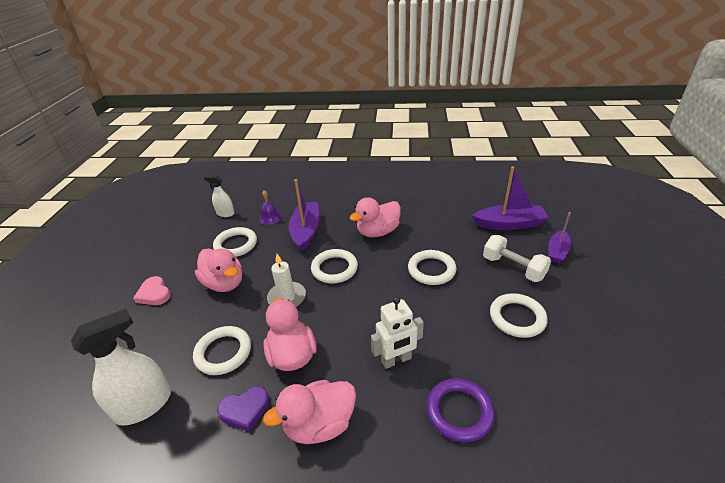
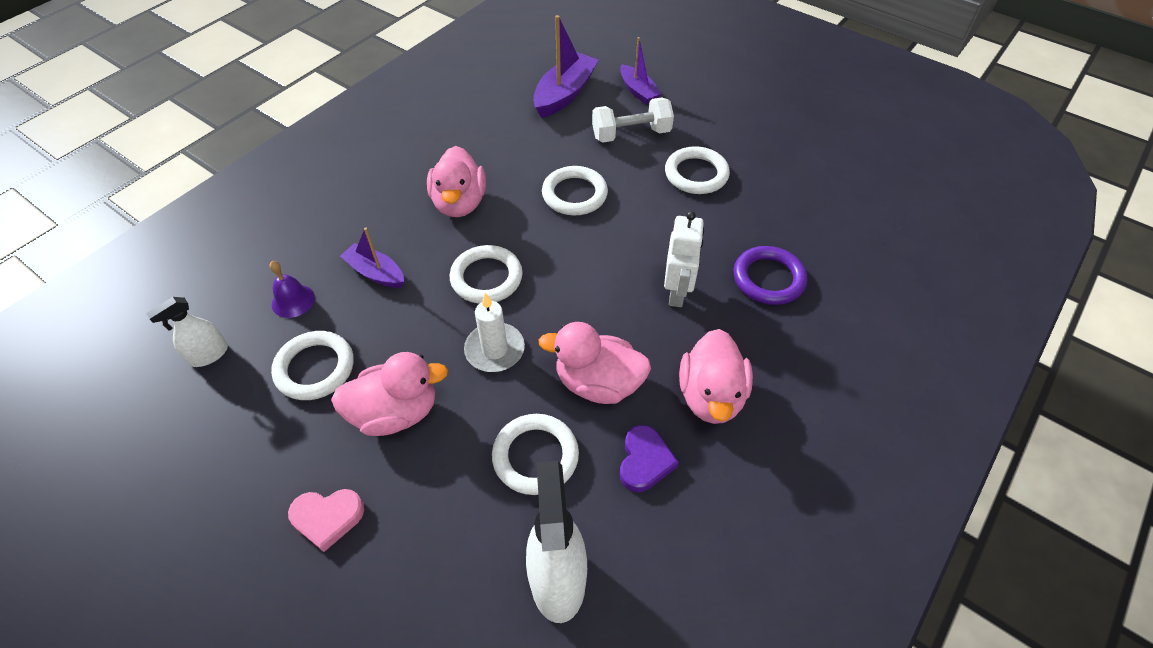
camera: 60 degrees left, 15 degrees up
purple boat [289,179,319,251] -> purple boat [340,228,404,288], size x0.63

